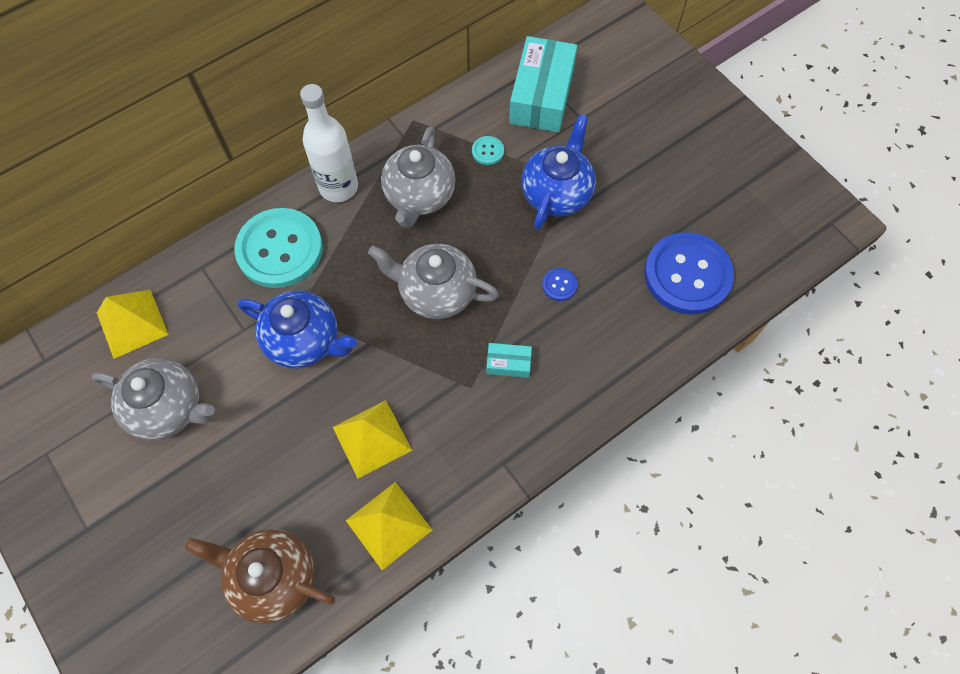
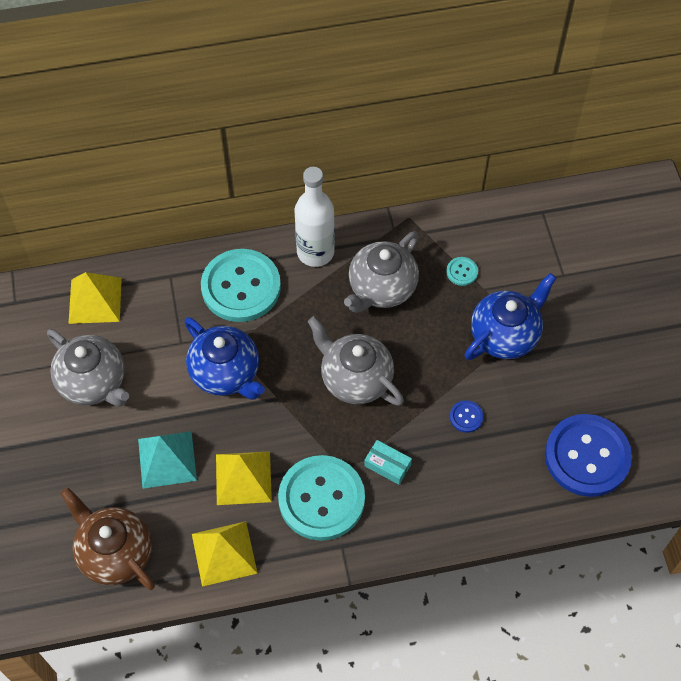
camera: 25 degrees right, 5 degrees down
turquoise box [509,36,577,133] -> none
none -> turquoise pyramid [138,431,197,489]
none -> turquoise button [278,455,365,541]

